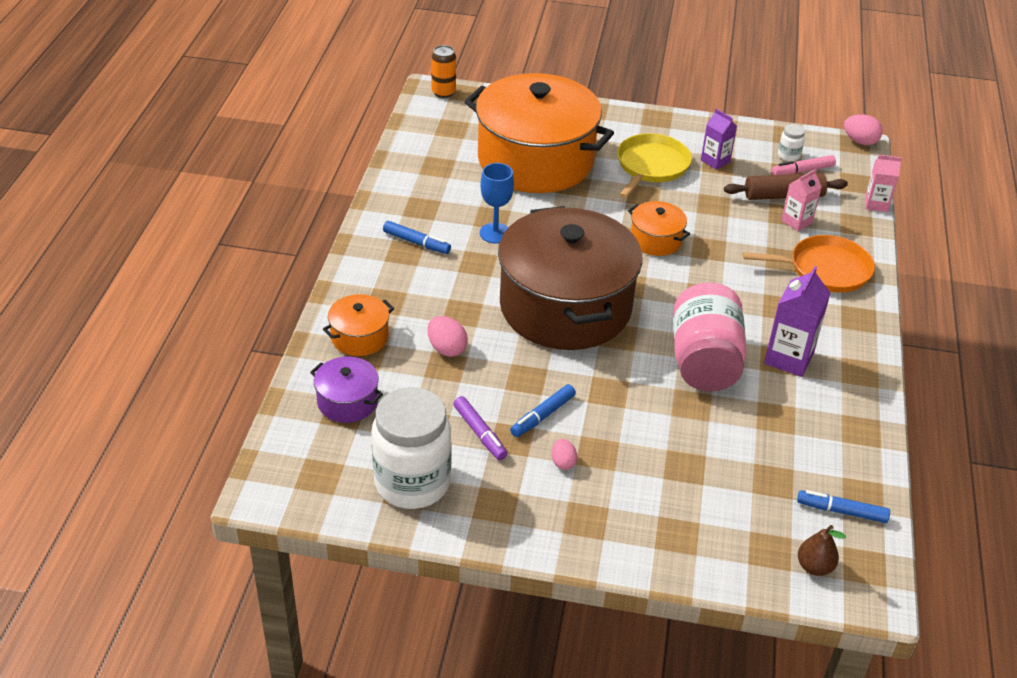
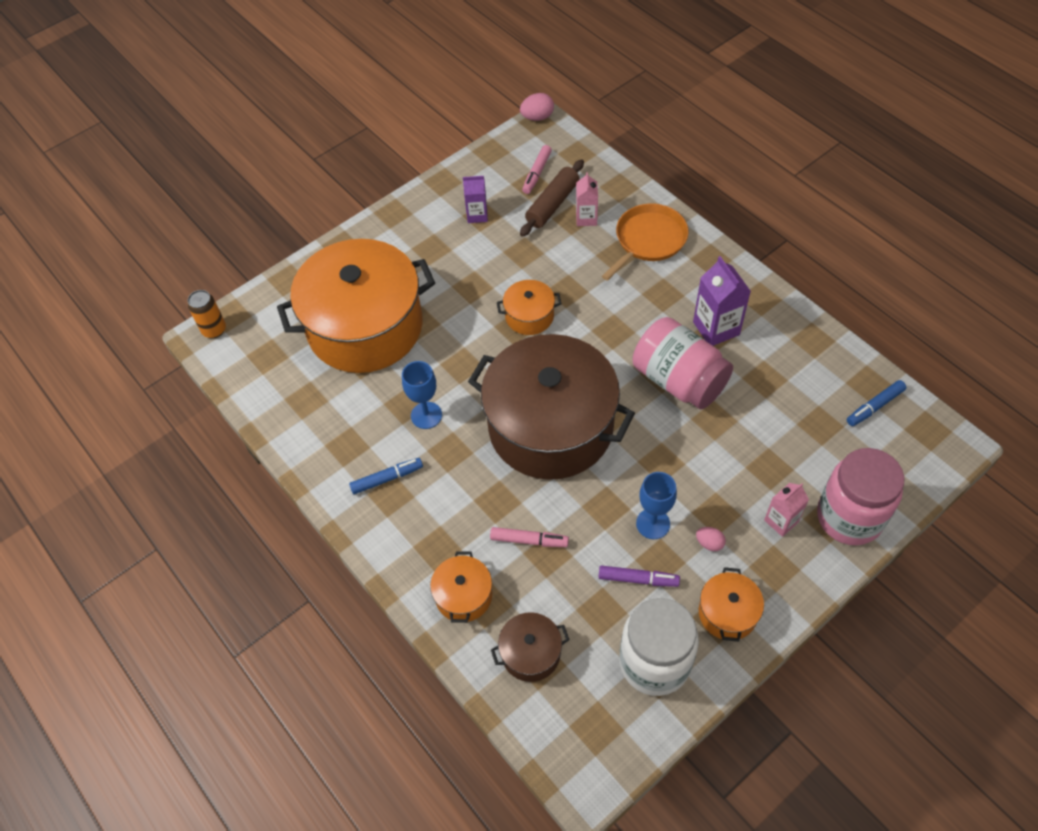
camera: 45 degrees left, 15 degrees up
purple pot [310,356,383,423] -> brown pot [491,612,570,682]
pink egg [427,316,468,357] -> pink marker [490,527,569,547]
blue marker [510,384,576,437] -> blue goblet [636,472,677,539]
yellow pan [617,133,692,198] -> none
white jar [778,124,805,161] -> none
brown pear [798,525,846,576] -> none
pink carton [865,155,902,212] -> pink carton moved to [764,483,809,537]
none -> orange pot [699,567,764,642]
none -> pink jar [817,448,904,545]

